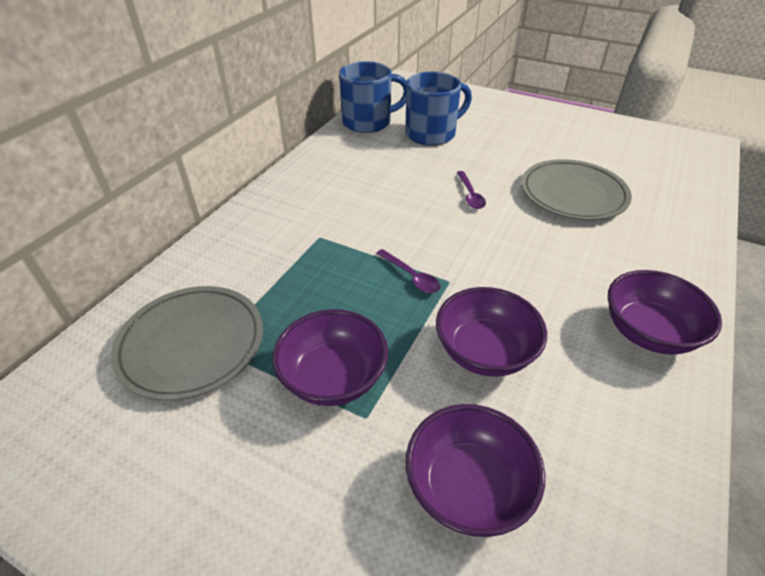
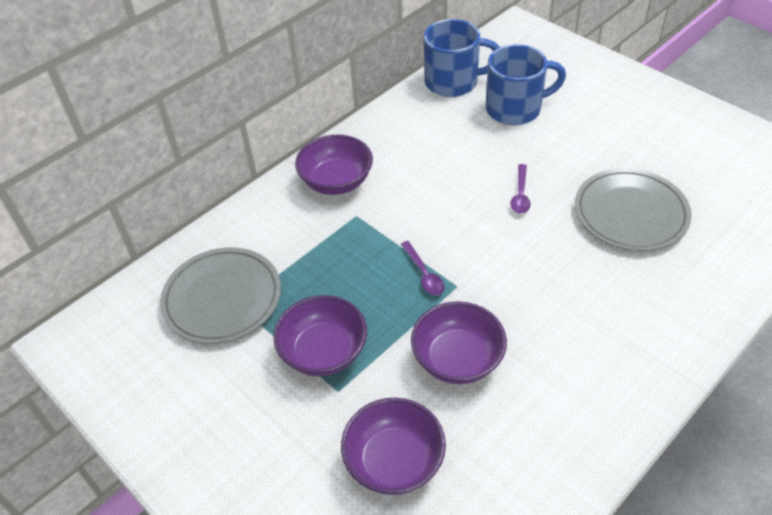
camera: 20 degrees right, 5 degrees up
purple bowl [608,270,722,355] -> purple bowl moved to [295,135,373,195]

